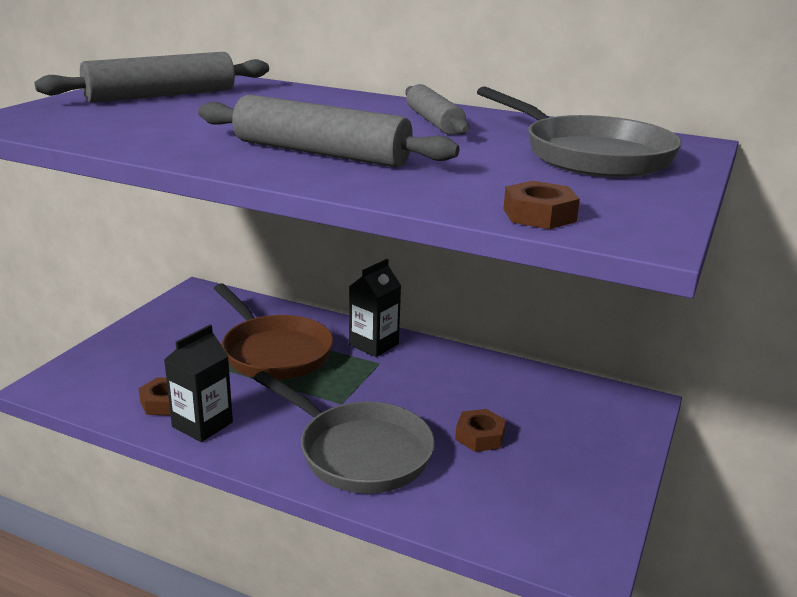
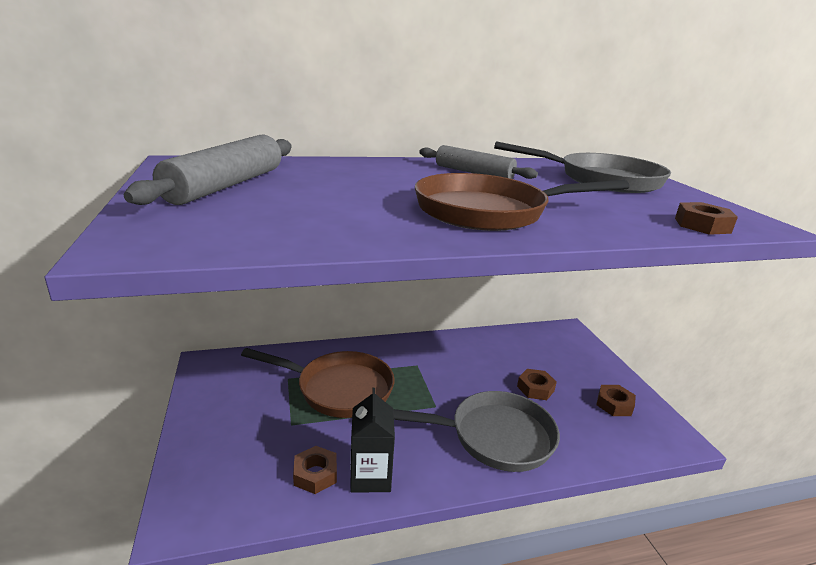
camera: 40 degrees left, 0 degrees up
grey rolling pin [198,94,459,167] -> brown pan [415,173,630,231]
black carton [349,259,401,357] -> none
none -> brown nut [596,385,636,416]

